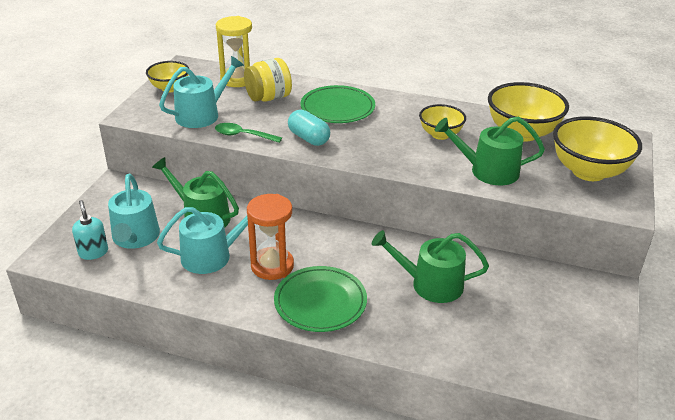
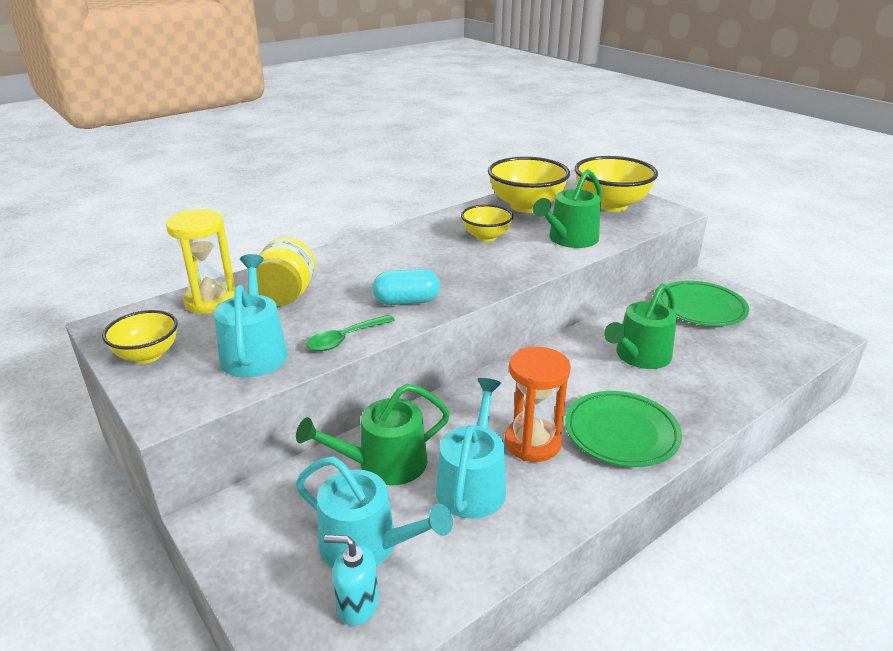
camera: 55 degrees left, 5 degrees down
green plate [300,85,375,123] -> green plate moved to [657,281,749,326]

